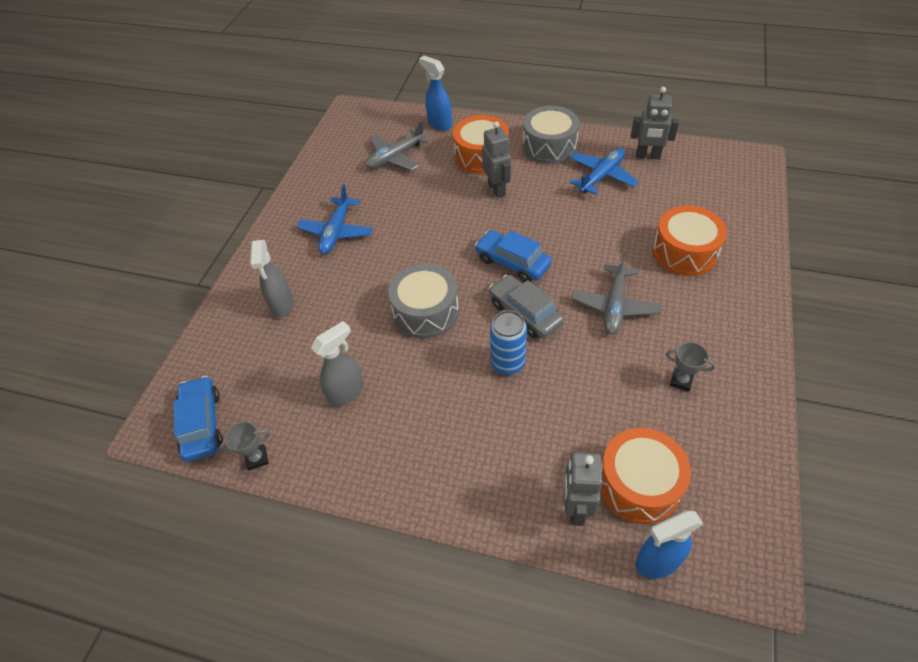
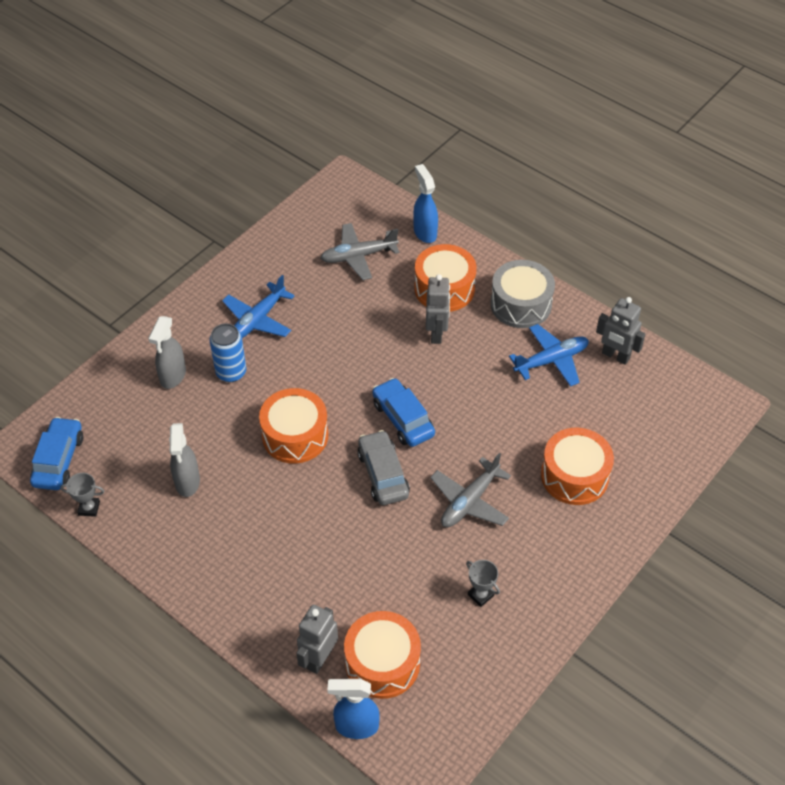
camera: 20 degrees right, 0 degrees up
grey spray bottle [311,321,364,407] -> grey spray bottle turned 105 degrees clockwise [169,423,200,497]
grey drum [388,264,459,339] -> orange drum [259,388,328,464]
blue can [490,310,527,375] -> blue can moved to [209,324,246,382]

